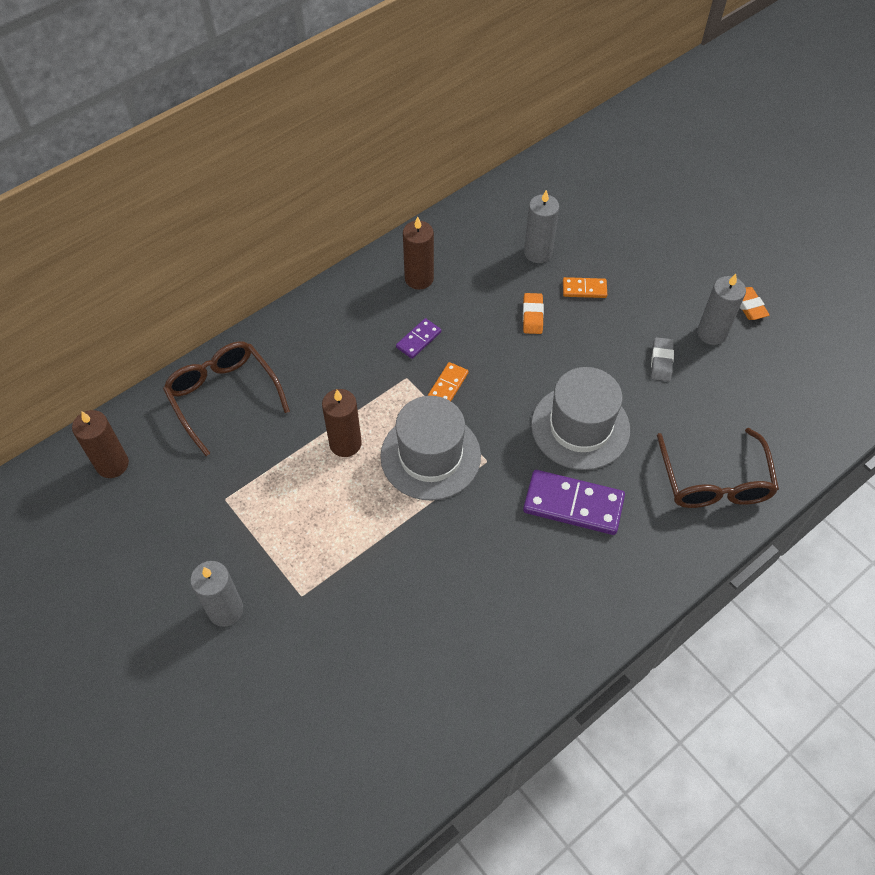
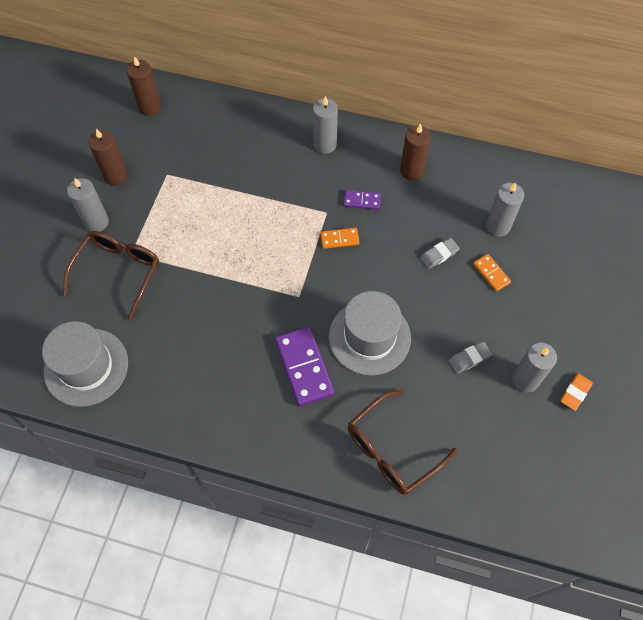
camera: 55 degrees right, 5 degrees up
brown glasses [163,341,290,456] -> brown glasses moved to [63,231,159,321]
brown candle [322,389,362,457] -> brown candle moved to [89,129,128,185]
grey hat [380,396,481,501] -> grey hat moved to [42,321,128,407]
orange eraser [523,293,544,334] -> grey eraser [420,238,460,269]
none -> grey candle [313,96,338,154]

